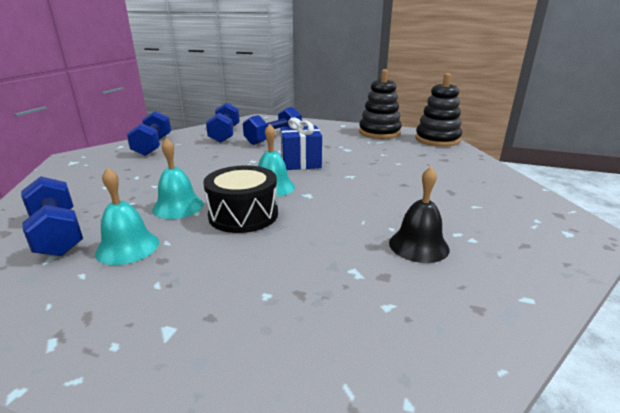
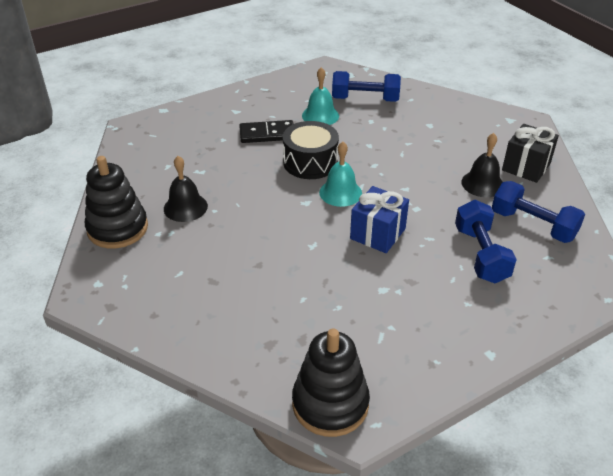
camera: 130 degrees right, 15 degrees up
blue dumbbell [127,111,171,156] -> black gift [502,124,559,183]
turquoise bell [152,138,204,219] -> none
black stacking toy [359,69,402,139] -> black stacking toy moved to [85,156,148,249]
none -> black domino [239,120,294,143]
none -> black bell [461,133,503,197]

